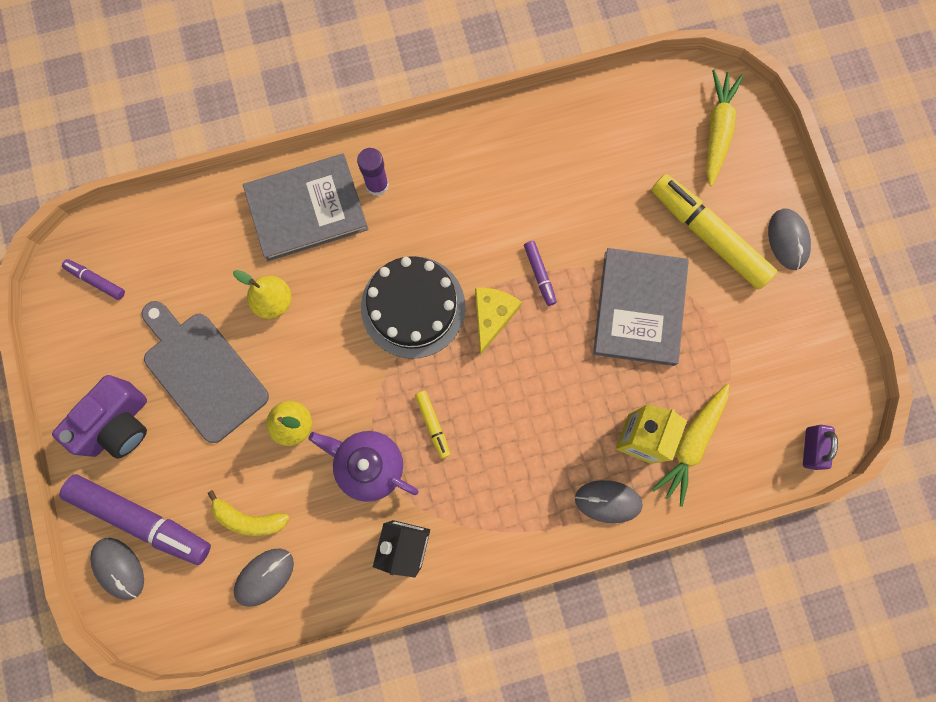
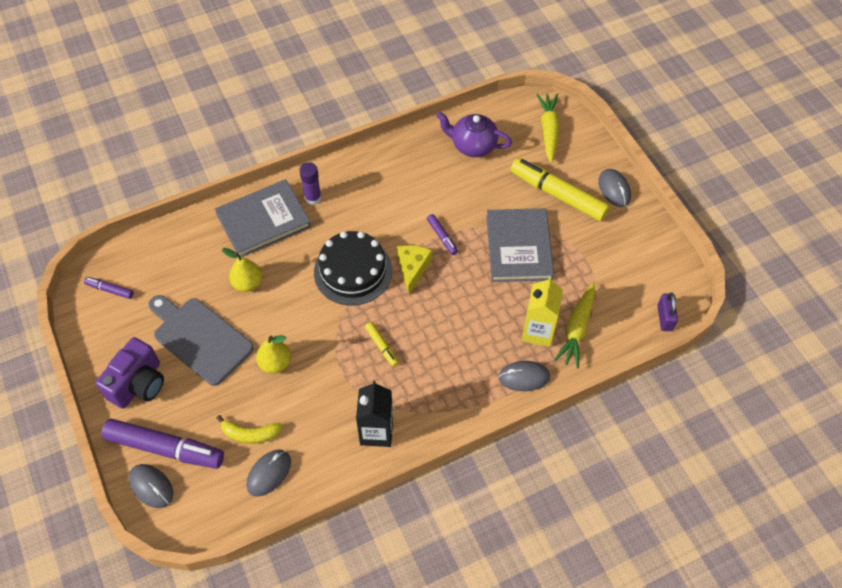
camera: 10 degrees left, 20 degrees down
purple teapot [308,431,419,502] -> purple teapot moved to [436,112,512,157]

